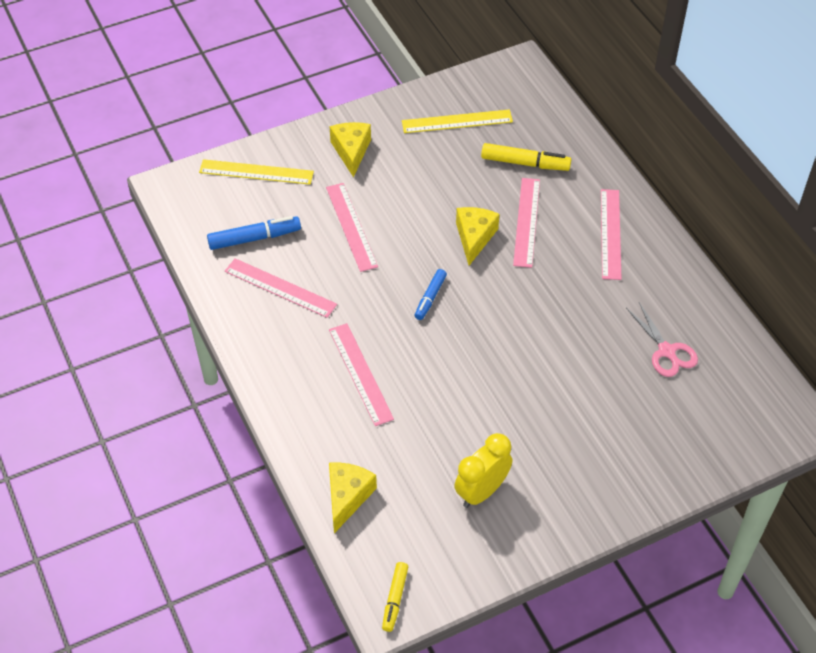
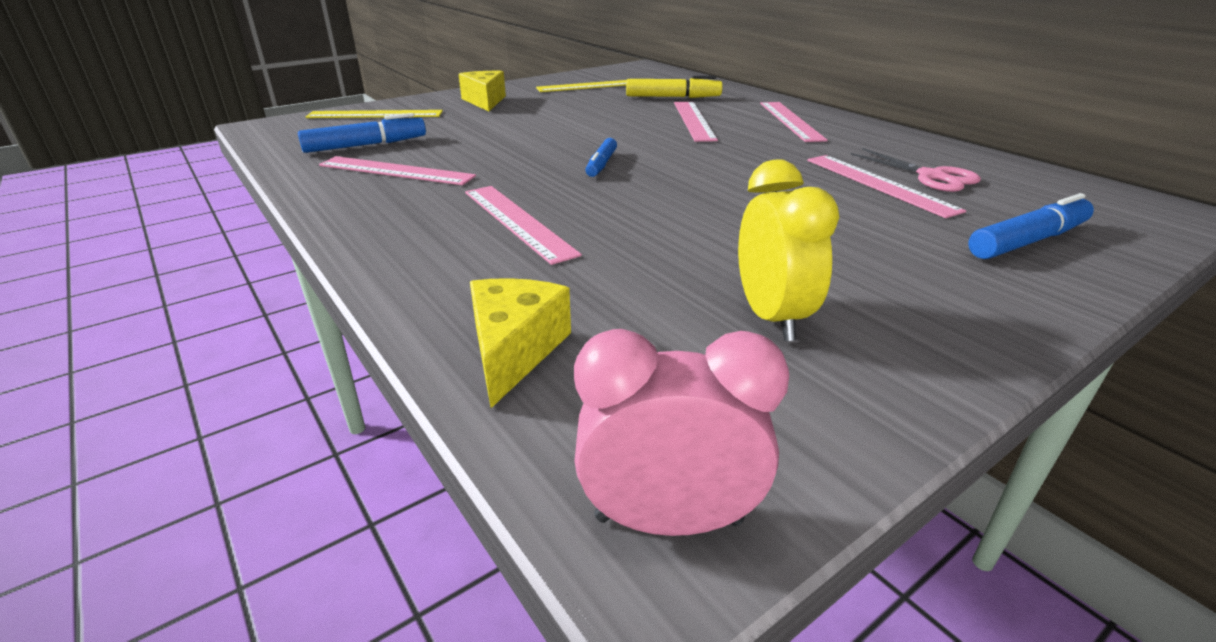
camera: 10 degrees left, 20 degrees down
pink ruler [326,183,378,272] -> pink ruler moved to [807,155,966,218]
yellow marker [382,562,408,632] -> pink clock [574,329,789,536]
yellow clock [454,433,512,508] -> yellow clock turned 135 degrees clockwise [738,159,839,341]
yellow cheese [456,207,500,266] -> none
none -> blue marker [968,193,1094,259]

